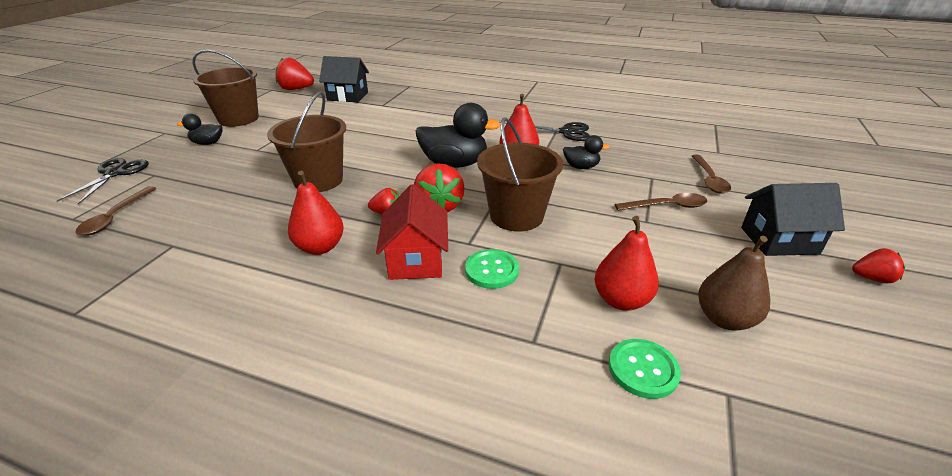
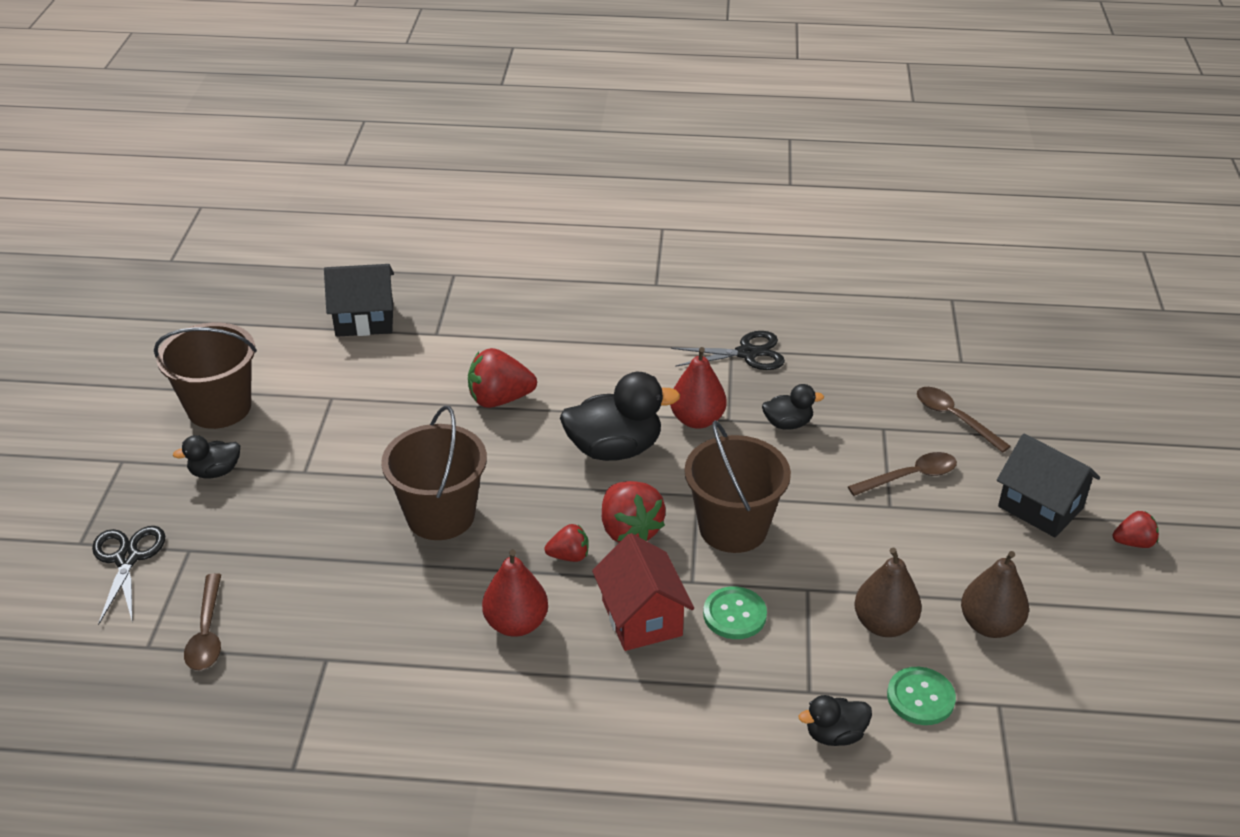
camera: 15 degrees left, 5 degrees up
red strawberry [275,57,314,90] -> red strawberry moved to [468,348,537,408]
red pear [595,216,659,311] -> brown pear [854,548,922,637]
brown spoon [692,155,731,194] -> brown spoon turned 150 degrees clockwise [917,387,1011,453]
black house [741,183,845,256] -> black house turned 60 degrees clockwise [997,434,1100,537]
none -> black duck [799,695,872,746]

